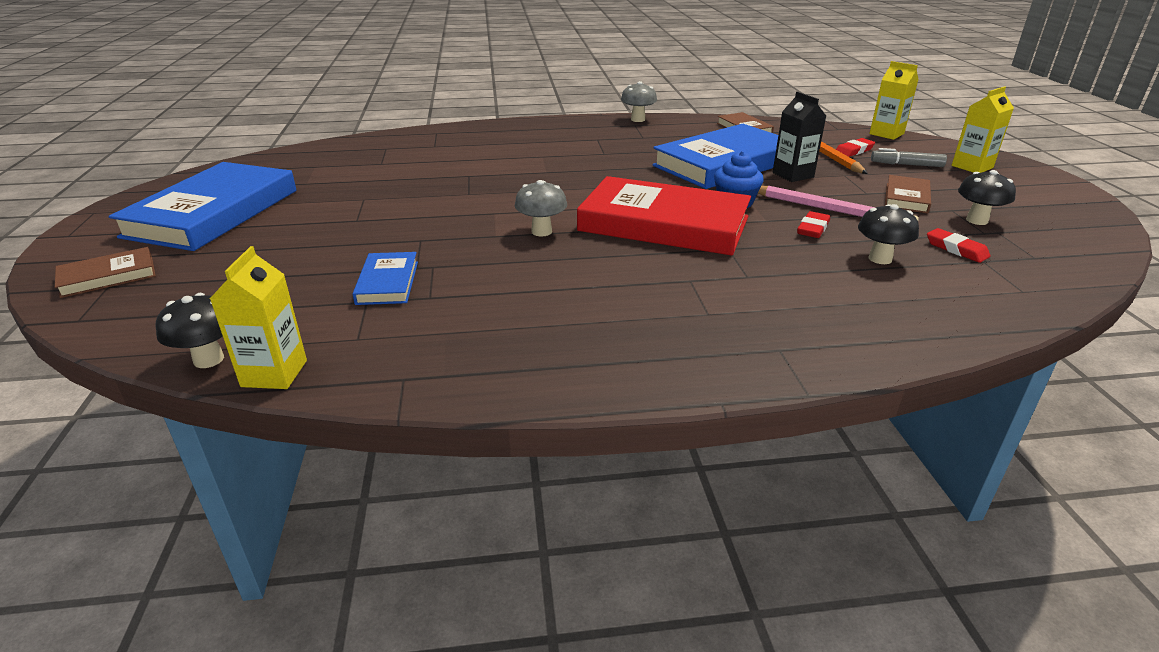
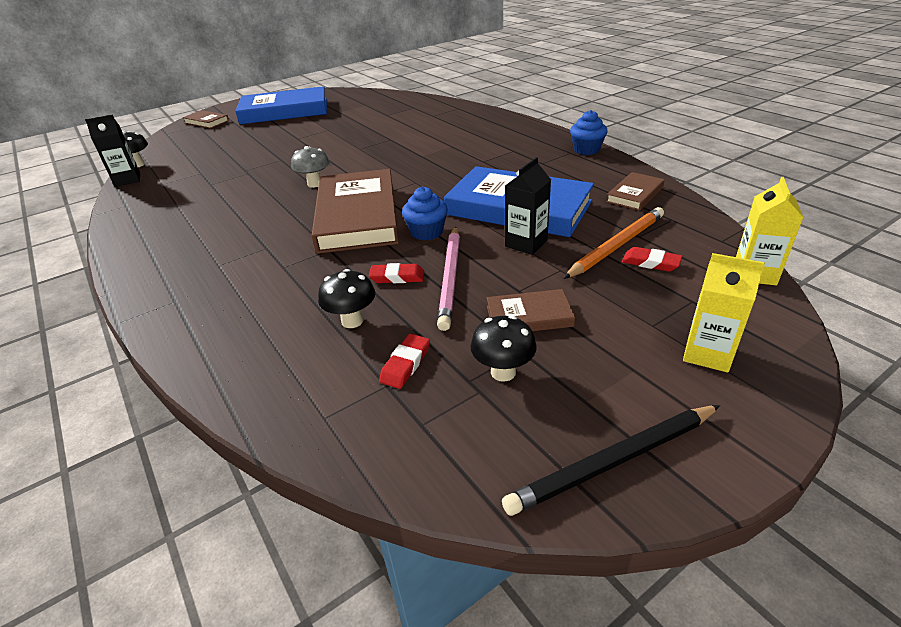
camera: 65 degrees right, 5 degrees up
yellow carton [210,246,307,389] -> black carton [85,114,140,187]
blue book [353,252,418,305] -> none
red book [577,176,751,256] -> brown book [312,169,399,254]
grey mushroom [621,81,657,122] -> blue cupcake [570,110,607,155]
grey marker [871,148,947,167] -> none
none -> black pencil [502,405,720,516]

